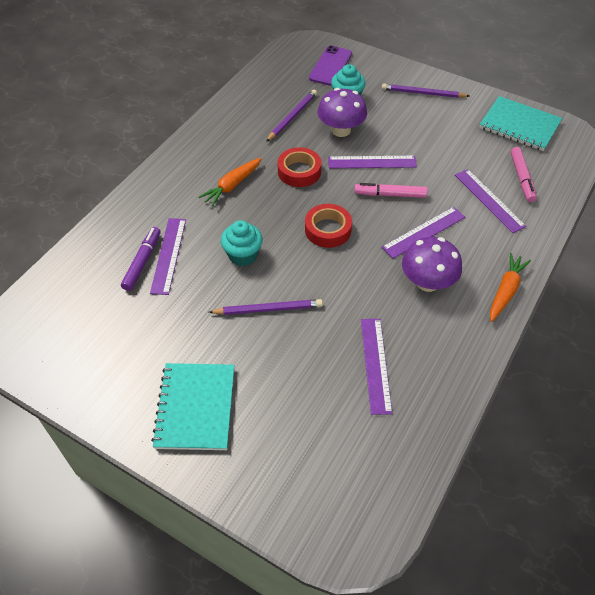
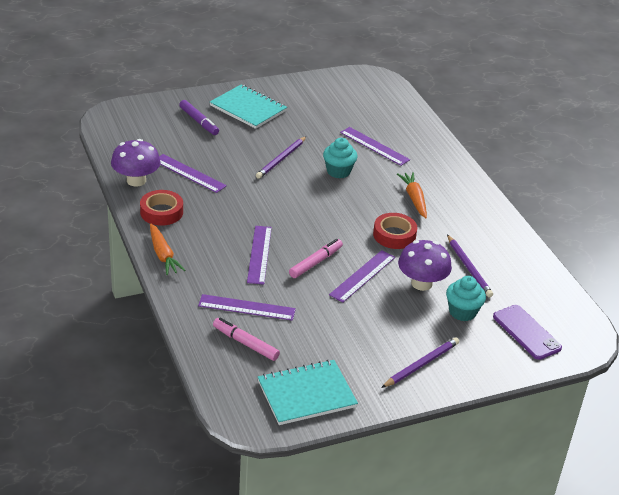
camera: 125 degrees right, 15 degrees down
purple marker [121,227,161,291] -> purple marker moved to [179,100,219,135]
red tape [305,204,352,248] -> red tape moved to [140,190,183,226]
purple mushroom [402,237,462,292] -> purple mushroom moved to [111,139,161,186]

